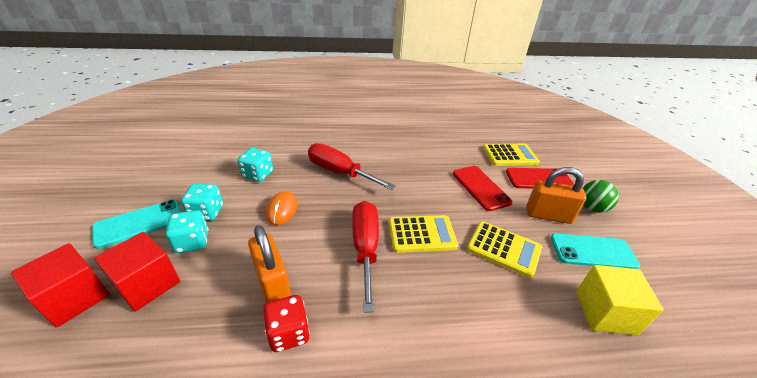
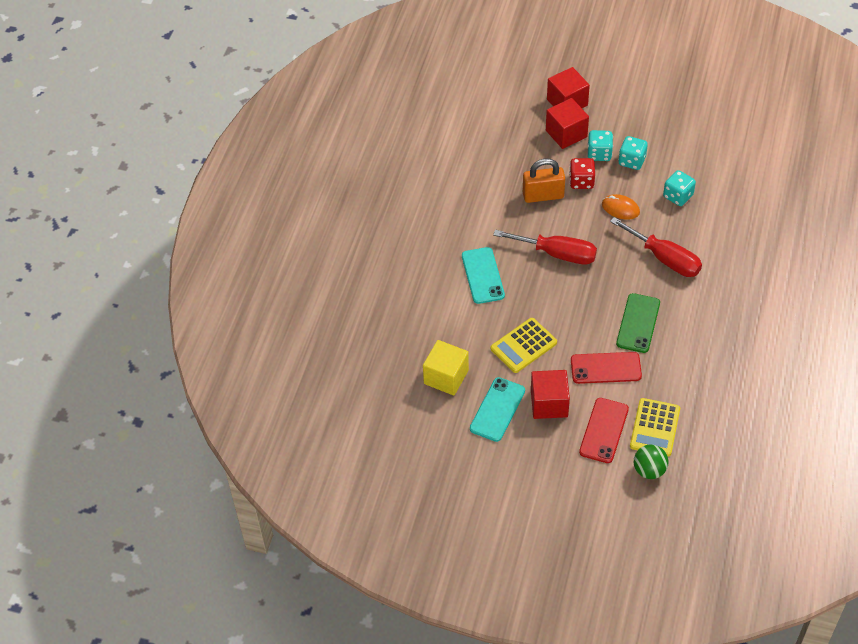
camera: 115 degrees right, 15 degrees up
turquoise phone [92,200,181,249] -> turquoise phone moved to [462,247,505,304]
red dice [263,295,310,352] -> red dice moved to [569,158,595,189]
red screwdriver [308,143,396,190] -> red screwdriver turned 75 degrees clockwise [610,217,702,277]
yellow calculator [389,215,458,253] -> none
orange padlock [526,167,586,224] -> red cube [531,370,570,419]
green ball [583,180,619,213] -> green ball moved to [634,444,669,479]
none -> green phone [616,293,660,353]

